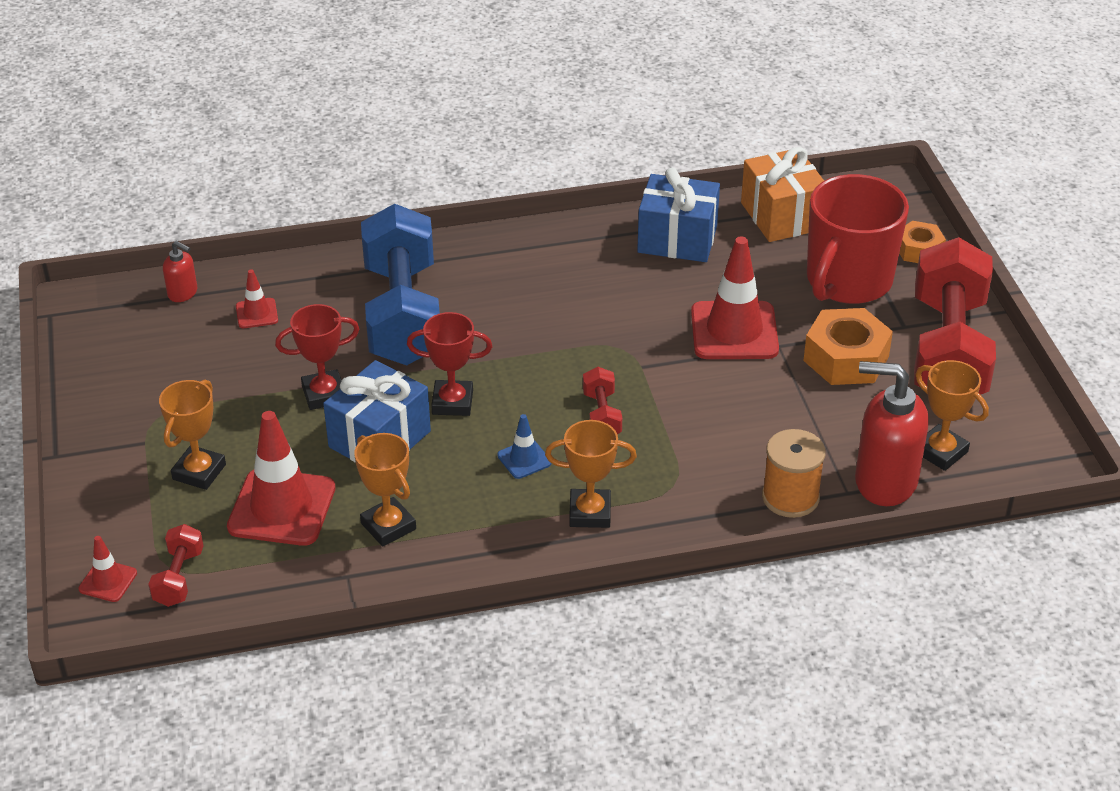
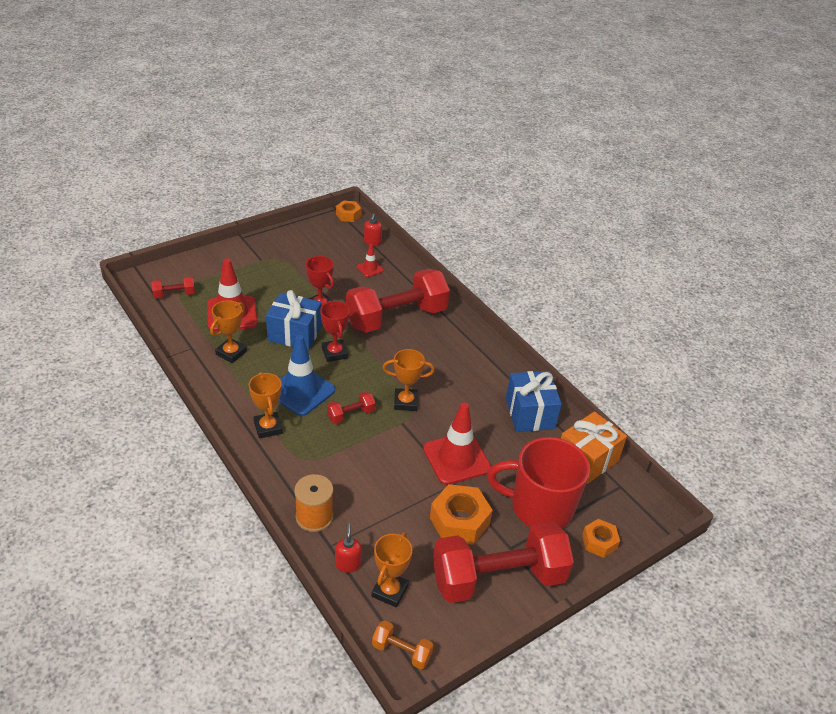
camera: 65 degrees right, 0 degrees up
red traffic cone [79,536,137,602] -> none
orange trophy [159,379,226,490] -> orange trophy moved to [382,349,435,411]
blue dumbbell [361,204,440,365] -> red dumbbell [346,269,450,333]
blue traffic cone [497,414,551,479] -> blue traffic cone [278,335,335,416], size x2.09
red soap dispenser [855,361,929,506] -> red soap dispenser [335,523,362,573], size x0.48
none -> orange nut [336,200,361,222]
none -> orange dumbbell [372,620,434,669]

